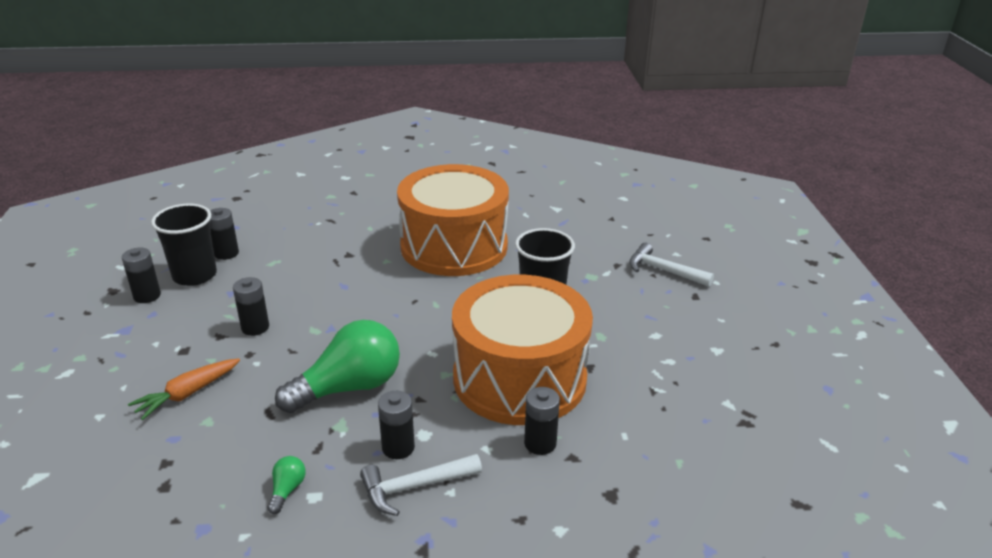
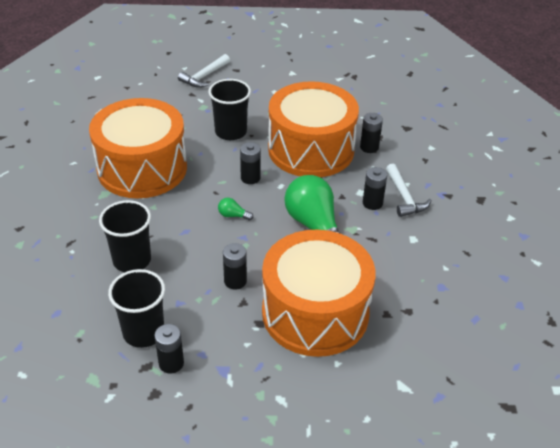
camera: 85 degrees left, 10 degrees up
orange carrot [128,358,240,420] -> orange drum [262,230,376,357]
black battery [210,208,239,260] -> black battery moved to [240,142,261,184]
green light bulb [268,456,306,514] -> green light bulb moved to [218,198,253,220]
none -> black cup [99,200,151,272]

